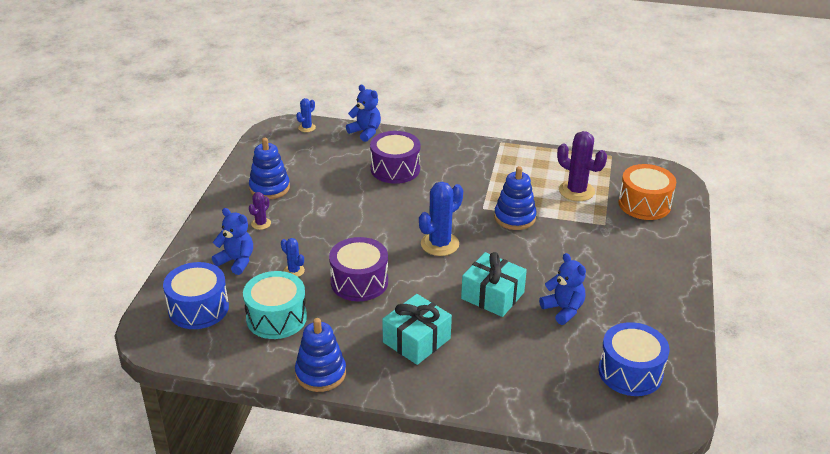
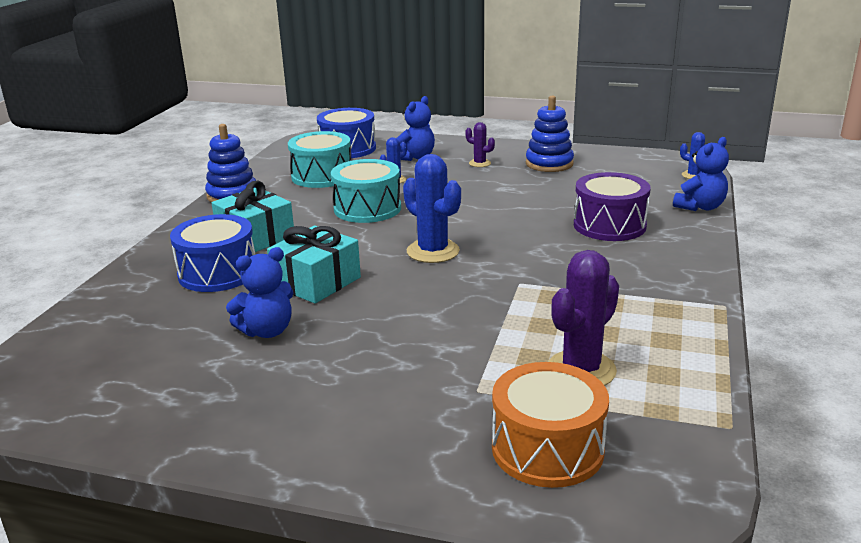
camera: 95 degrees right, 10 degrees down
purple drum [329,237,388,301] -> turquoise drum [331,159,401,223]
blue stacking toy [494,166,537,230] -> none
blue drum [599,322,669,396] -> blue drum moved to [170,214,256,292]

